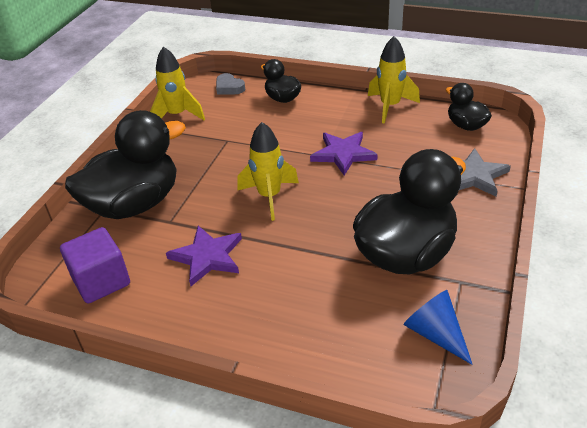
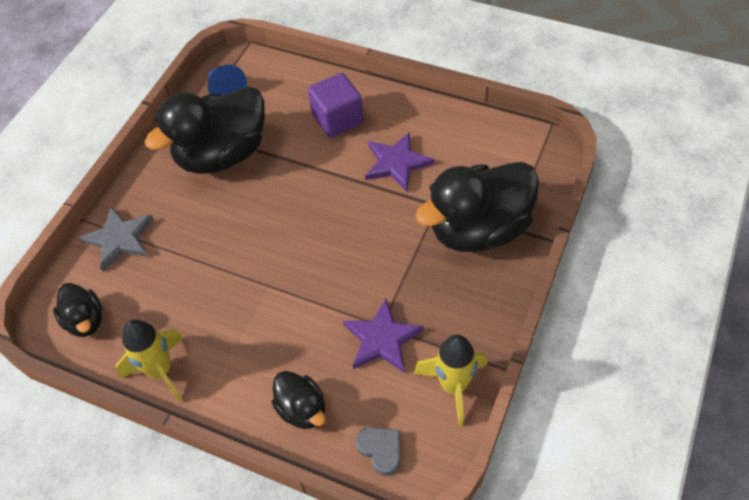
camera: 175 degrees left, 15 degrees up
purple cube [60,227,130,303] -> purple cube moved to [308,73,363,138]
yellow rocket [237,122,299,221] -> none
purple star [310,132,378,176] -> purple star moved to [343,299,424,373]

